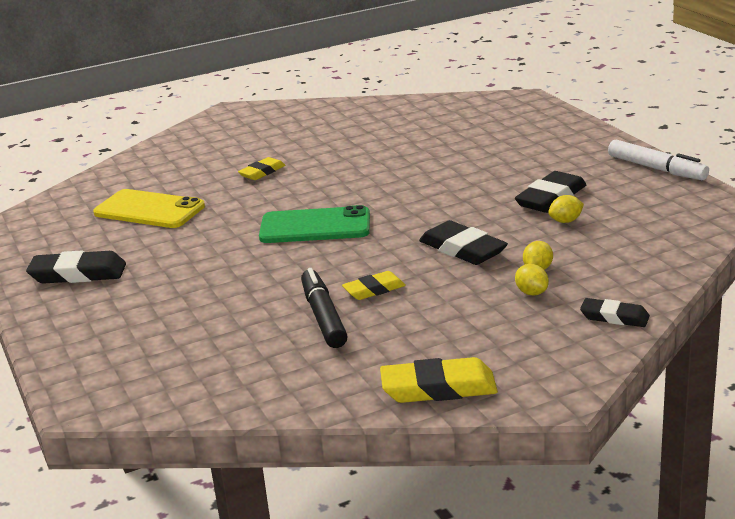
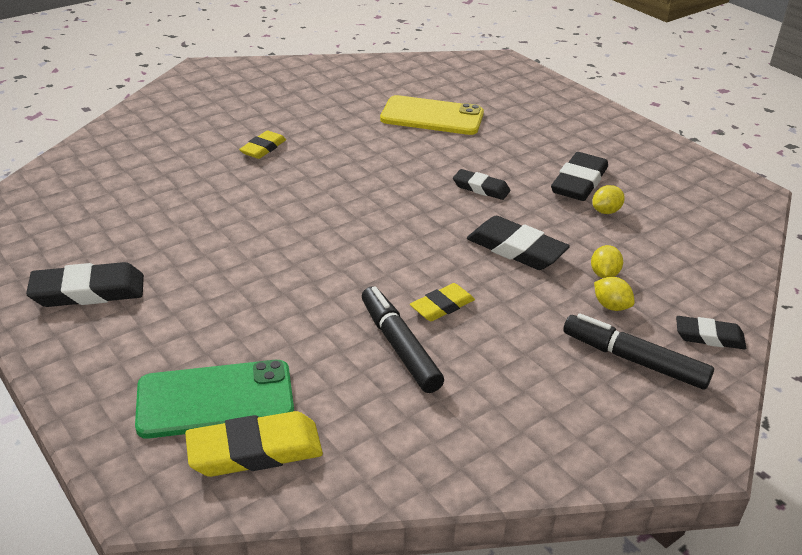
camera: 15 degrees left, 10 degrees up
yellow phone [93,189,205,228] -> yellow phone moved to [380,95,484,135]
green phone [259,205,370,243] -> green phone moved to [135,360,294,438]
yellow eraser [380,357,498,403] -> yellow eraser moved to [185,411,323,477]
white marker [608,140,709,180] -> none
none -> black eraser [453,169,510,200]
none -> black marker [563,313,714,390]

